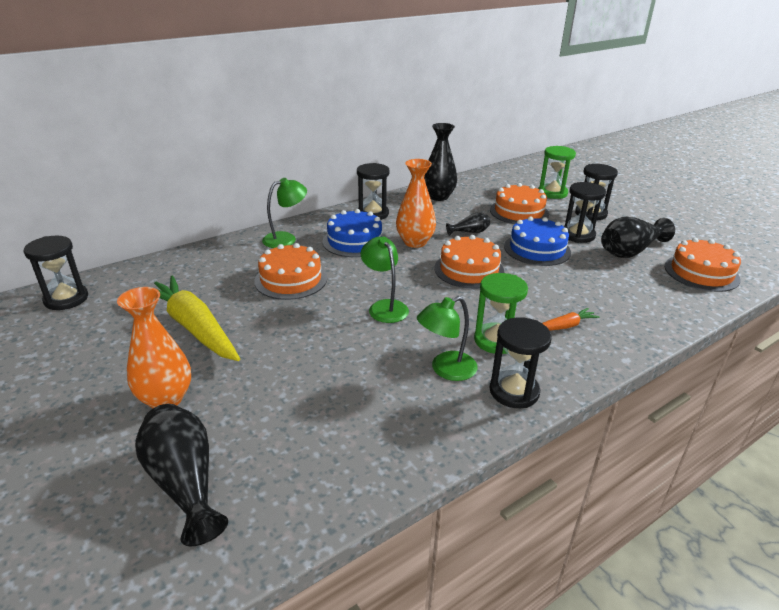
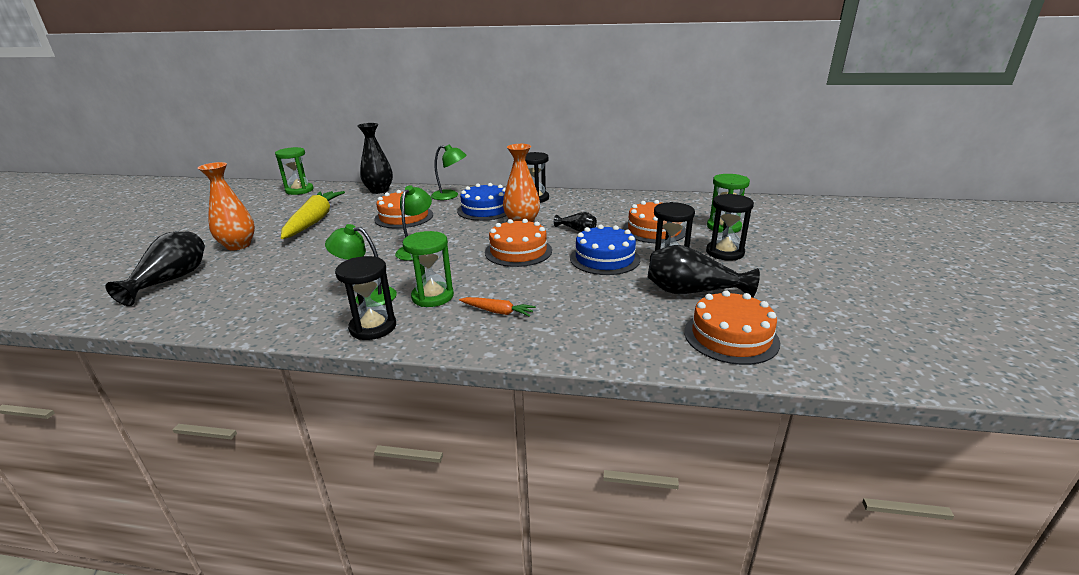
camera: 45 degrees right, 5 degrees down
black hourglass [24,236,88,310] -> green hourglass [275,147,314,195]
black vase [424,123,457,201] -> black vase moved to [357,123,393,194]

